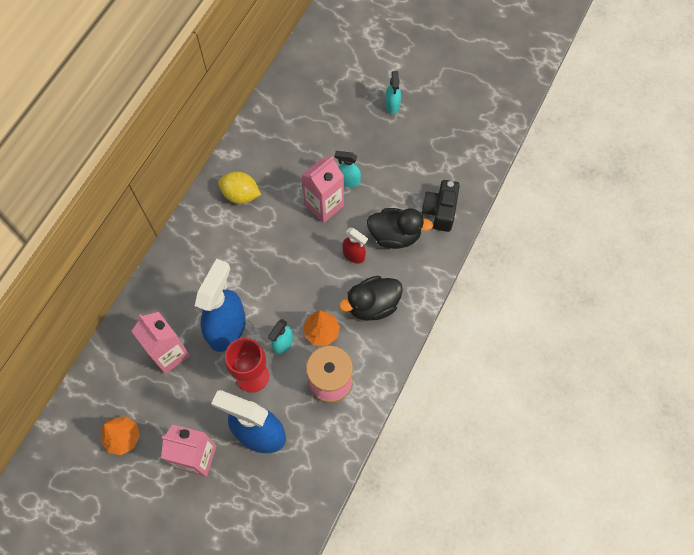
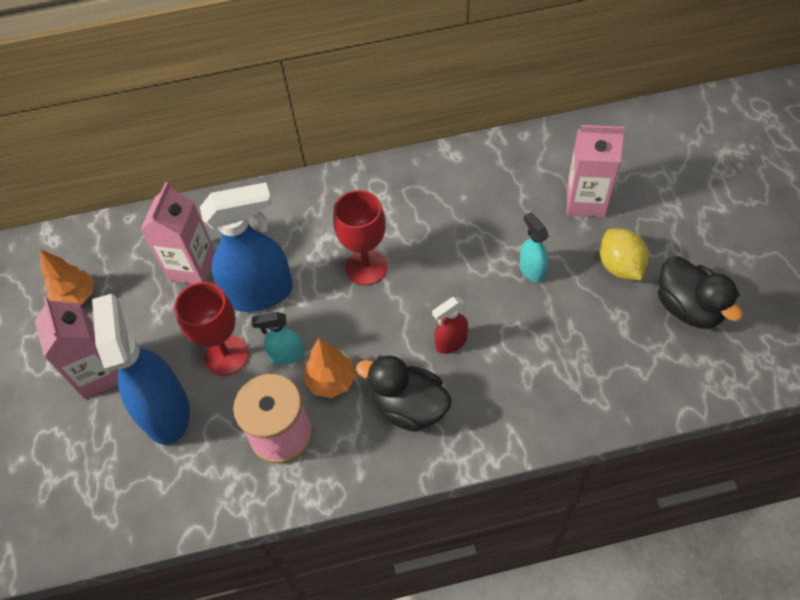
camera: 55 degrees right, 10 degrees down
yellow lemon [218,172,261,204] -> yellow lemon moved to [600,228,649,280]
pink carton [301,156,344,223] -> pink carton moved to [567,125,625,217]
red spray bottle [342,227,368,264] -> red spray bottle turned 60 degrees clockwise [432,297,468,354]
black duck [367,208,433,249] -> black duck moved to [658,256,743,329]
turquoise spray bottle [385,71,401,114] -> none
black camera [422,180,460,232] -> none
none -> red goblet [333,190,388,285]

